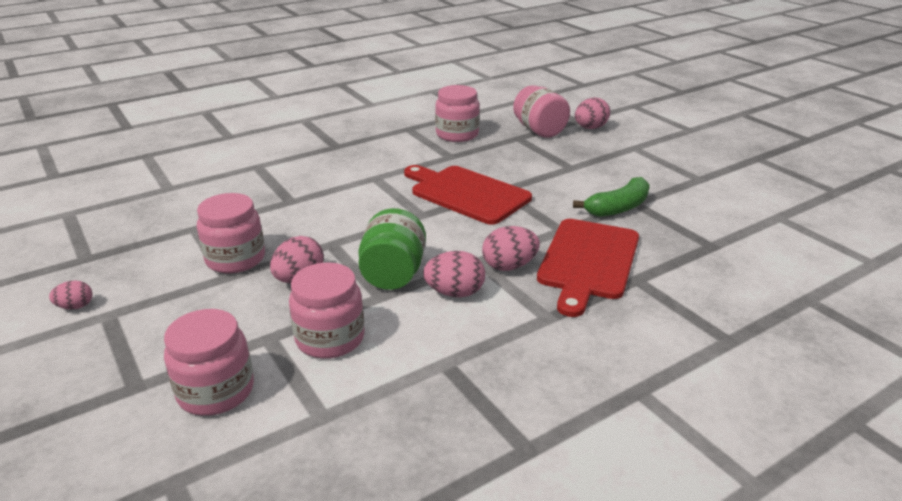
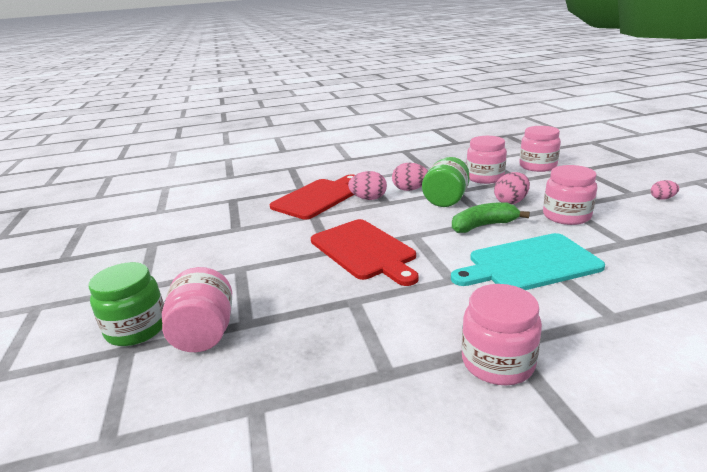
camera: 160 degrees left, 5 degrees down
pink jar [435,85,480,142] -> pink jar moved to [462,284,542,385]
green banana [573,177,650,217] -> green banana moved to [452,202,530,233]
pink egg [575,97,610,129] -> green jar [89,262,164,346]
none -> turquoise cutting board [451,233,605,290]

